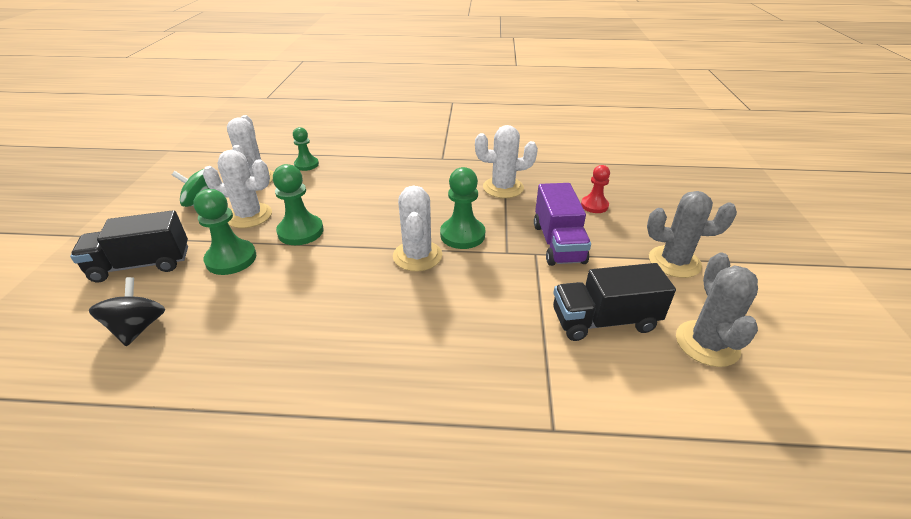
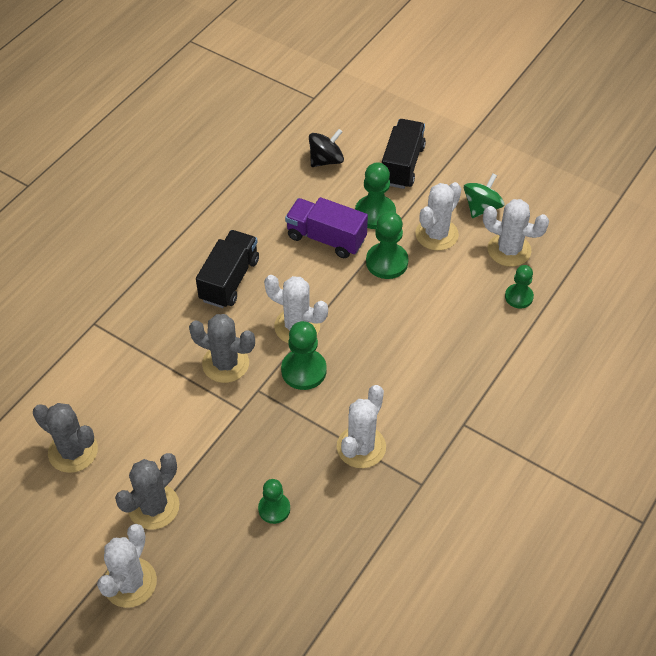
camera: 120 degrees right, 15 degrees up
black spinning top [89,277,165,346] -> black spinning top turned 60 degrees counterclockwise [309,129,344,167]
purple truck [534,183,591,266] -> purple truck moved to [285,197,368,258]
black truck [553,263,676,341] -> black truck moved to [196,230,259,308]
red pawn [581,165,610,213] -> green pawn [258,479,290,524]
none -> white cactus [97,524,157,608]
none -> grey cactus [189,314,255,383]

